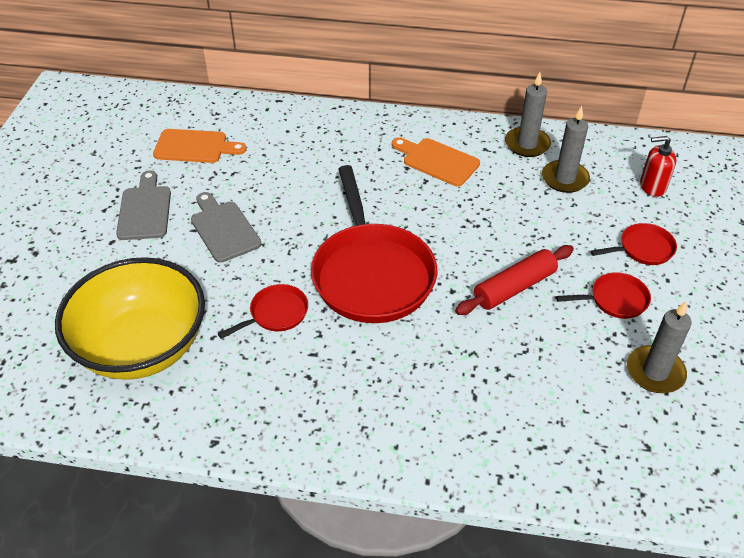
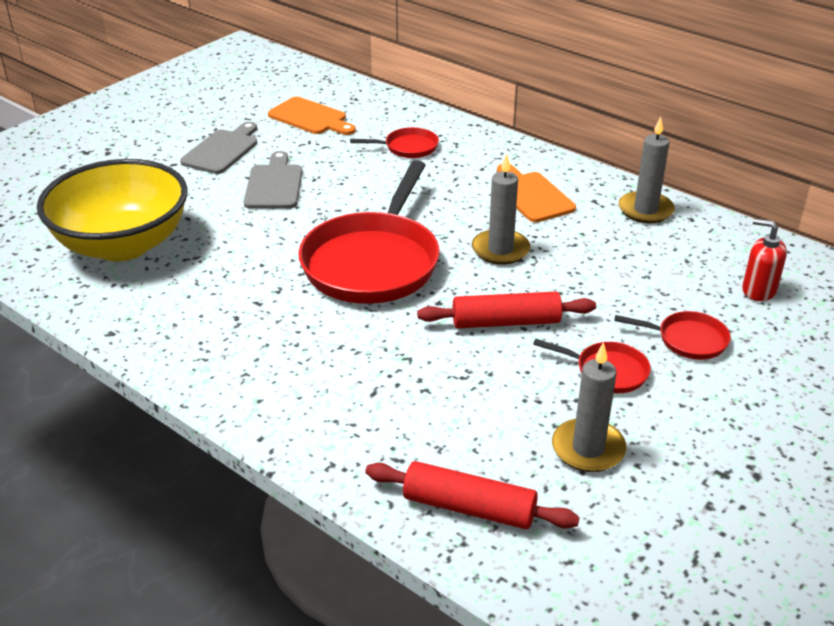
camera: 30 degrees right, 10 degrees down
red pan [218,284,308,339] -> red pan moved to [350,127,439,158]
grey candle [542,106,590,193] -> grey candle moved to [472,153,530,265]
none -> red rolling pin [365,461,580,529]

